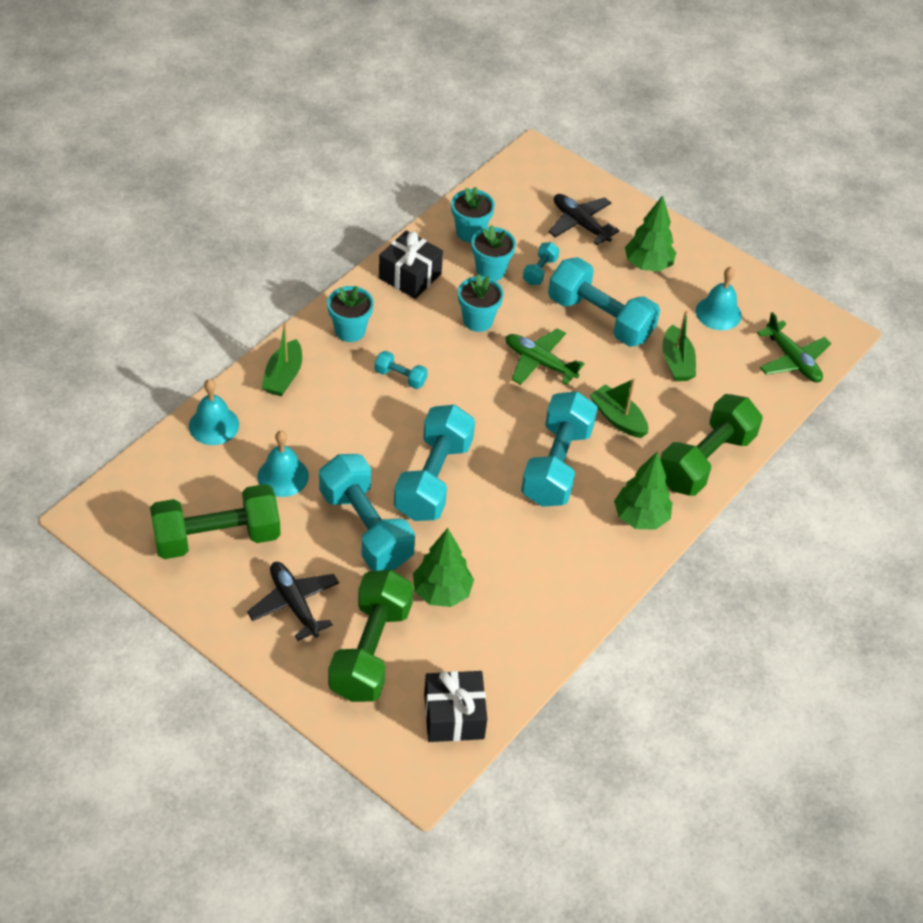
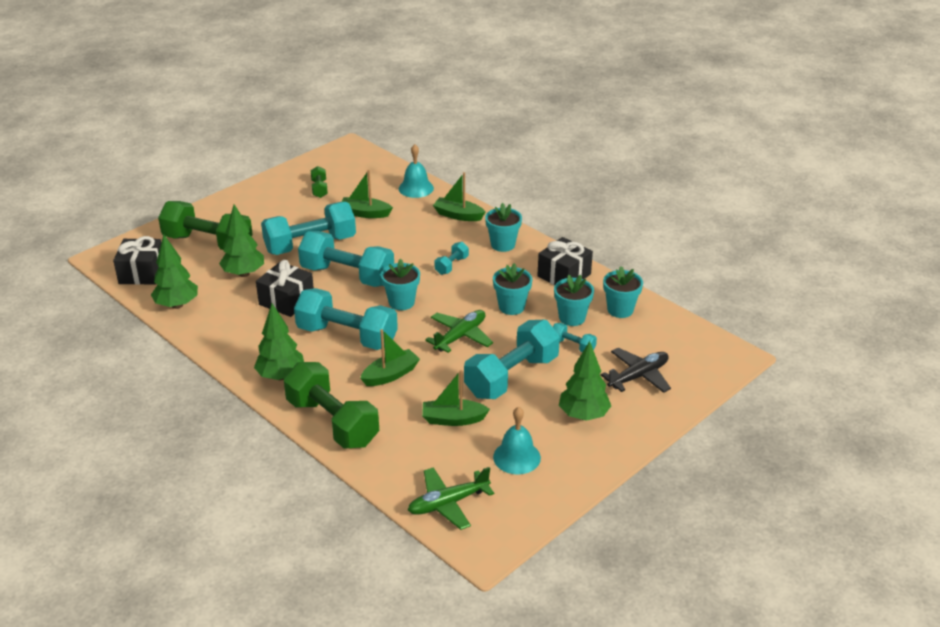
camera: 100 degrees right, 15 degrees down
green dumbbell [150,484,281,559] -> green dumbbell [311,166,328,198], size x0.45
black plane [247,562,339,641] -> none
turquoise bell [257,431,309,497] -> green boat [341,170,393,218]
none -> green tree [151,235,198,309]
none -> black gift [256,260,314,317]
none -> turquoise flower pot [381,259,420,310]

